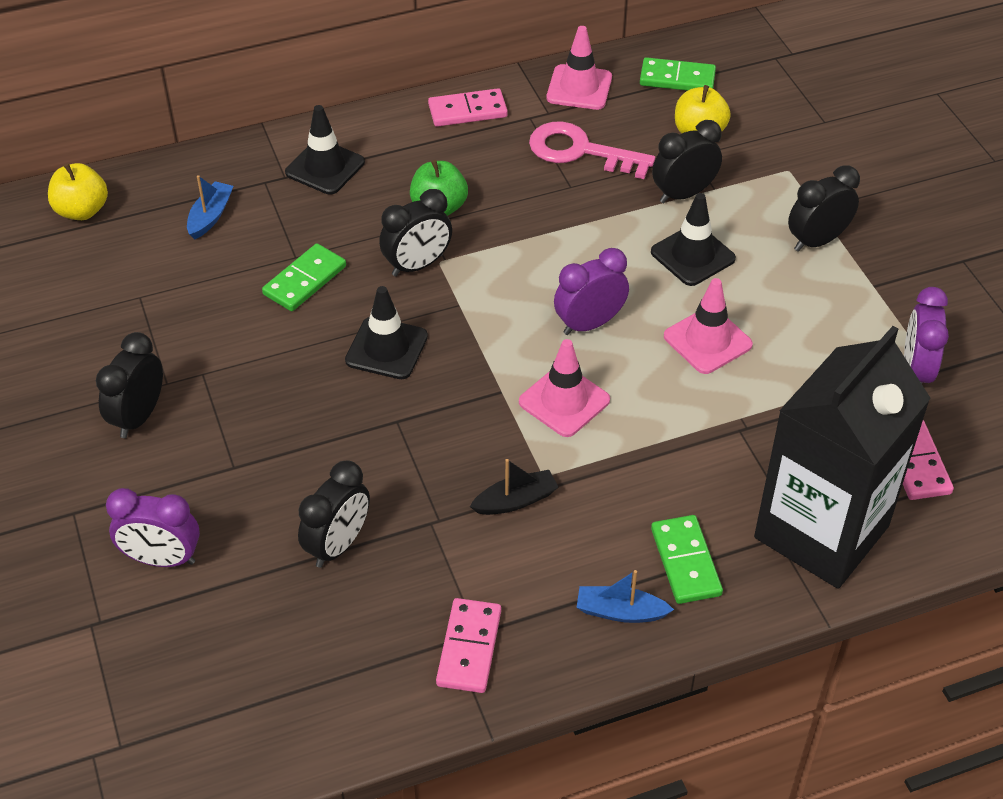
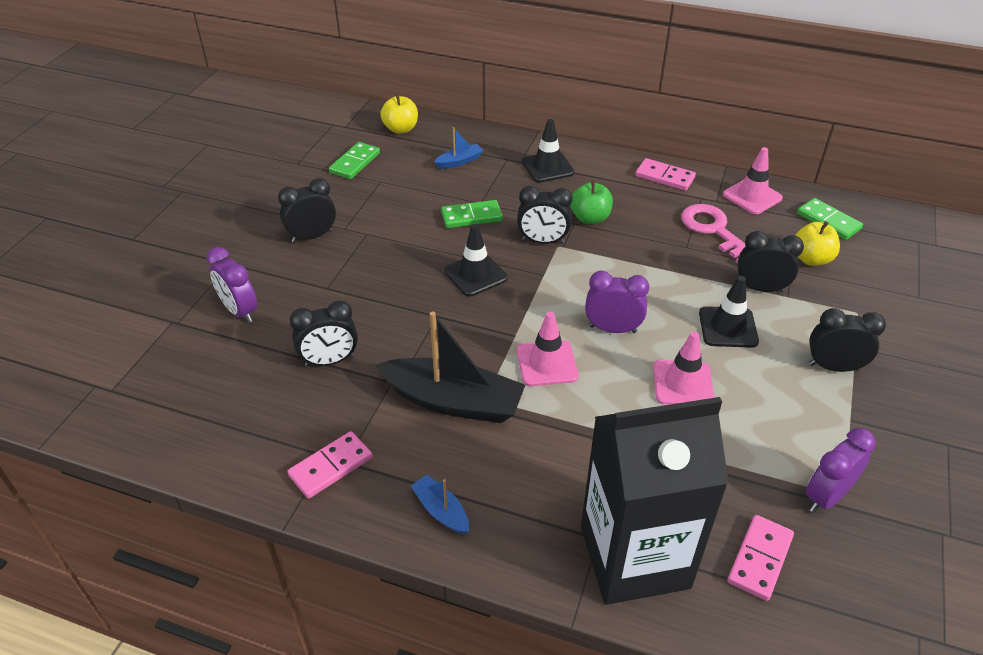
camera: 40 degrees right, 5 degrees down
black boat [470,459,559,515] -> black boat [375,311,525,423], size x2.13
green domino [651,515,723,604] -> green domino moved to [329,142,380,179]

